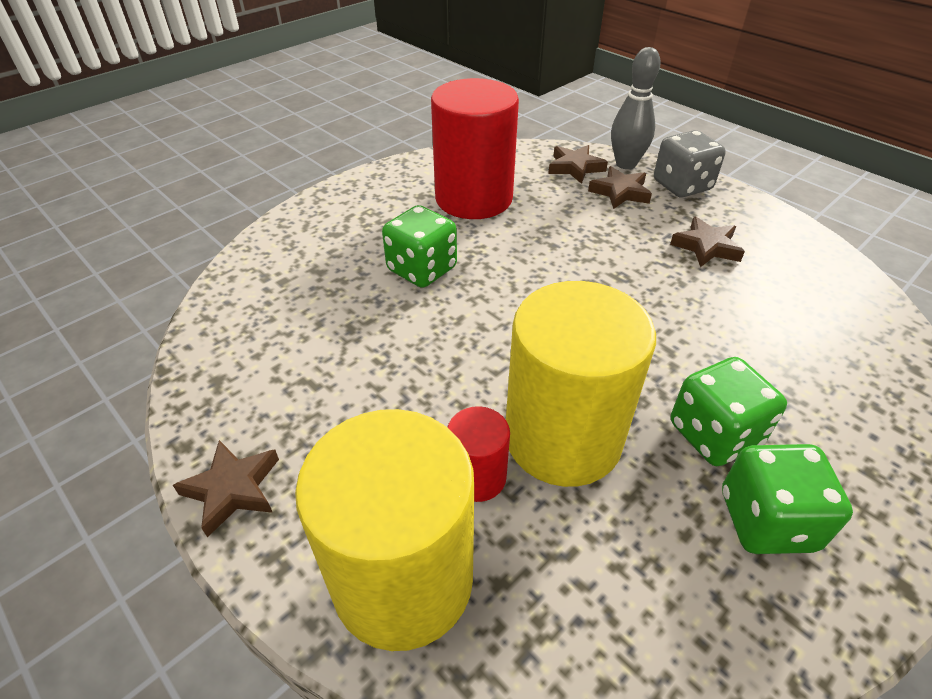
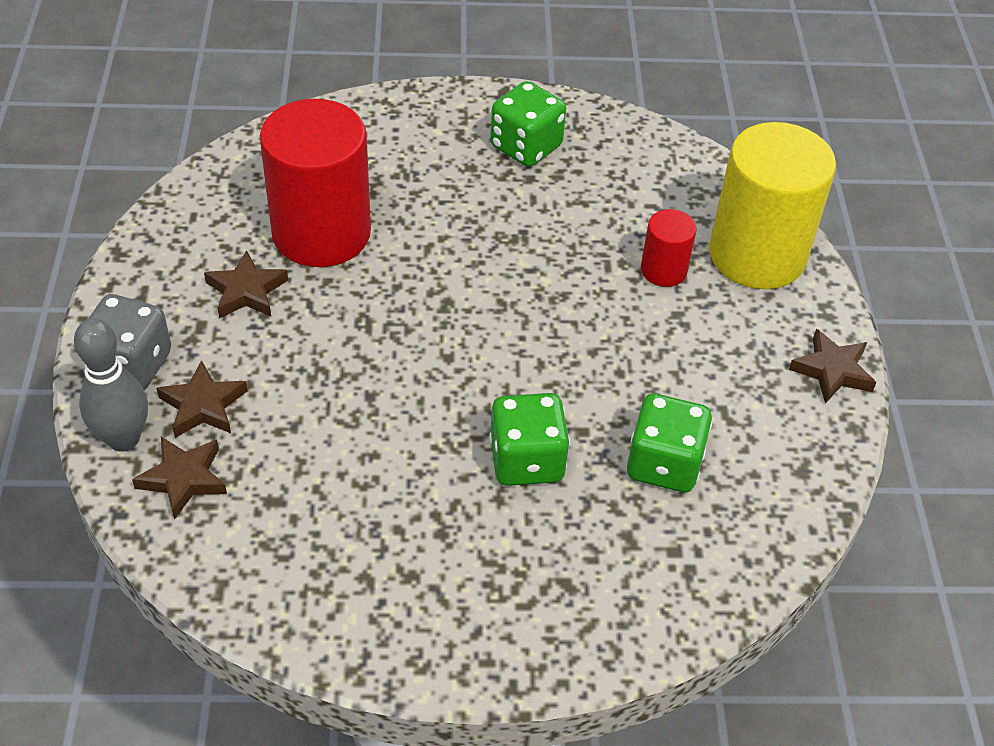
camera: 140 degrees left, 5 degrees up
red cylinder [431,78,519,219] -> red cylinder moved to [260,99,371,267]
yellow cylinder [506,281,656,487] -> none
green dice [671,357,787,466] -> green dice moved to [627,393,712,492]

